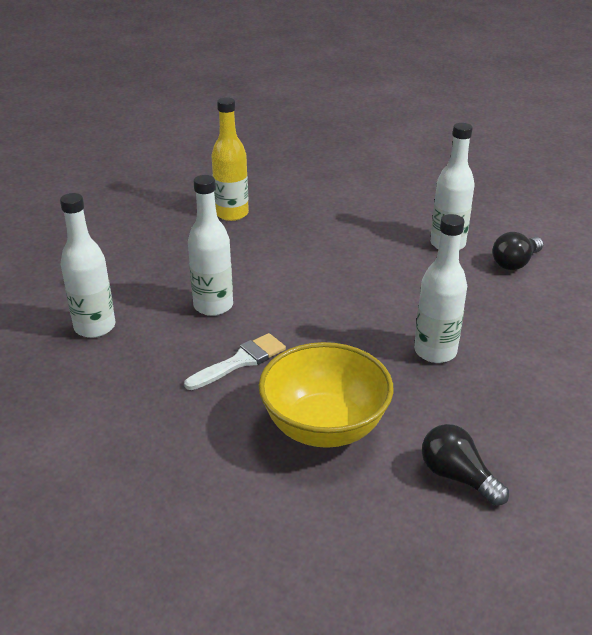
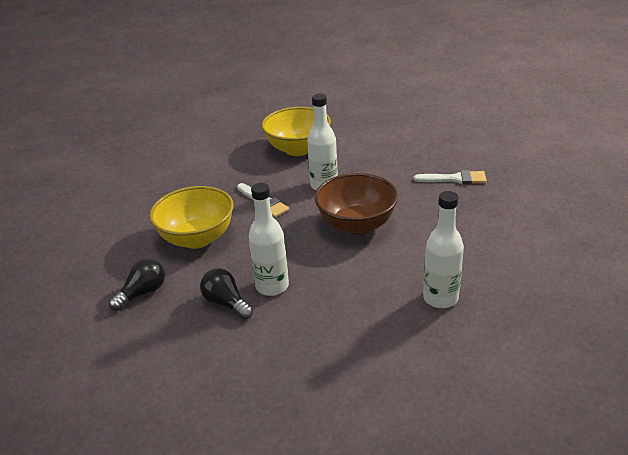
camera: 90 degrees right, 0 degrees up
white bottle [60,193,115,338] -> yellow bowl [261,107,331,156]
yellow bottle [211,97,249,221] -> white brush [414,170,487,184]
black light bulb [492,232,543,270] -> black light bulb moved to [200,268,253,320]
none -> brown bowl [315,173,398,235]

